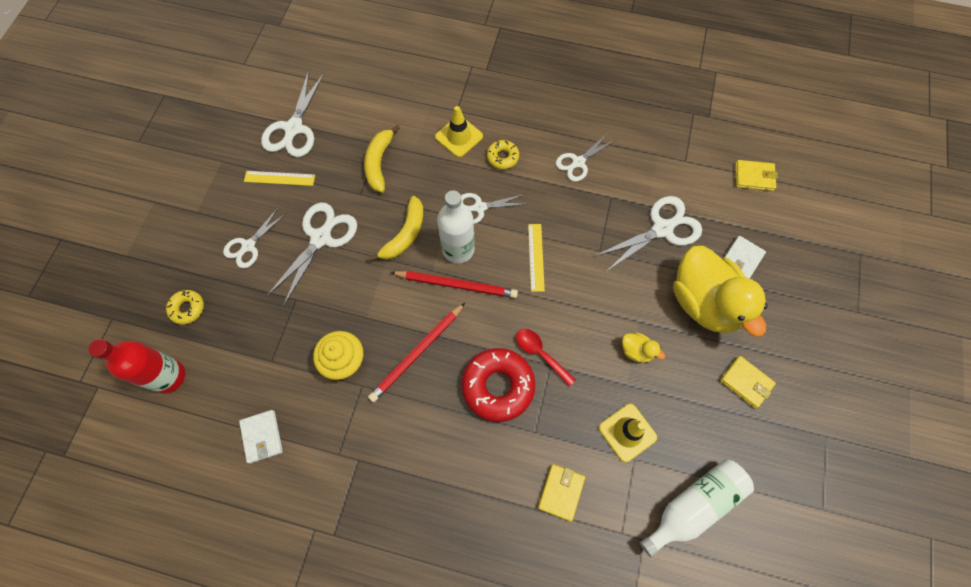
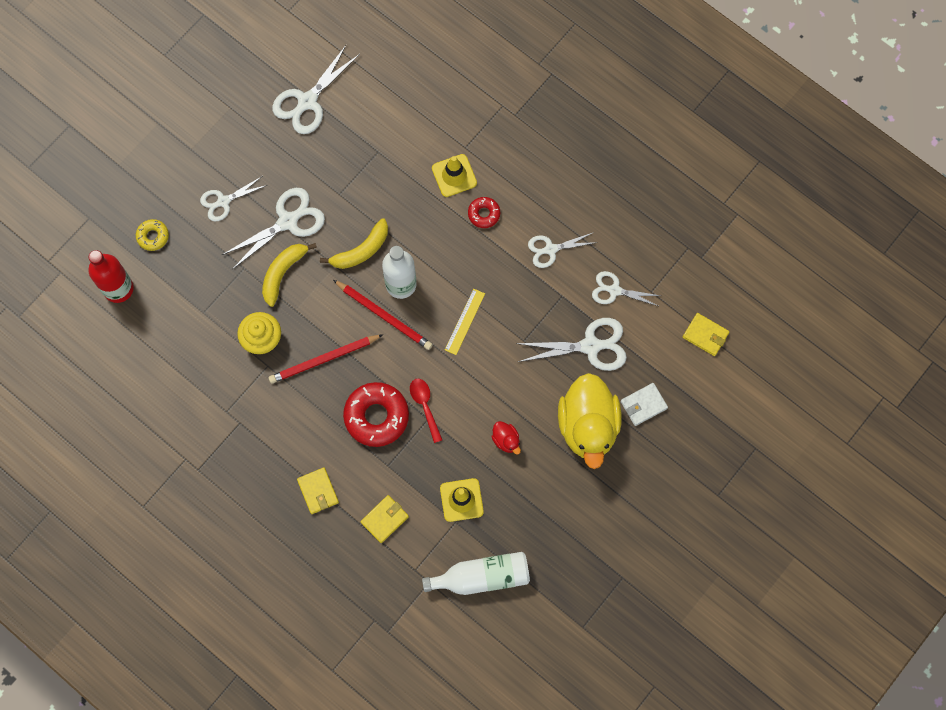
camera: 25 degrees right, 5 degrees up
white wallet [239,410,283,464] -> none
yellow ruler [244,171,315,186] -> none
yellow banana [364,125,400,193] -> yellow banana moved to [262,243,317,307]
white scissors [461,193,525,224] -> white scissors moved to [592,271,660,307]
yellow donut [487,140,519,169] -> red donut [468,197,500,228]
yellow duck [622,332,665,363] -> red duck [492,421,521,455]
yellow wallet [720,356,776,408] -> yellow wallet moved to [297,467,339,514]

